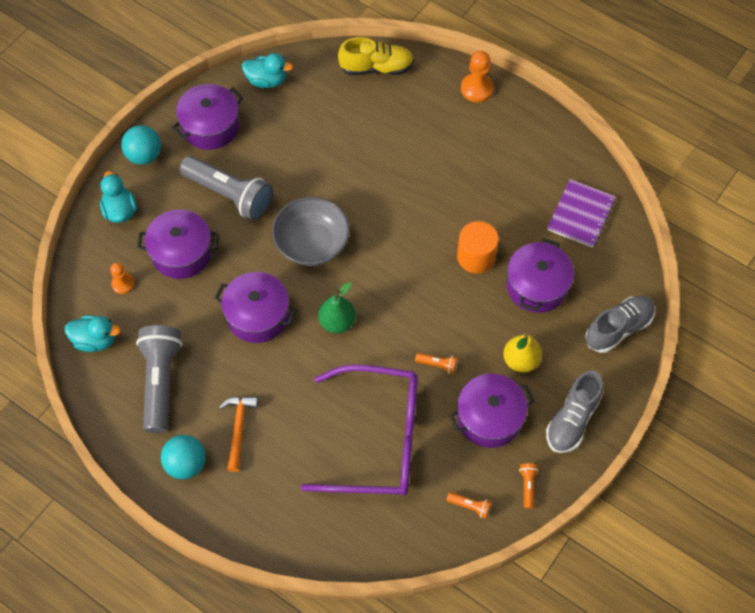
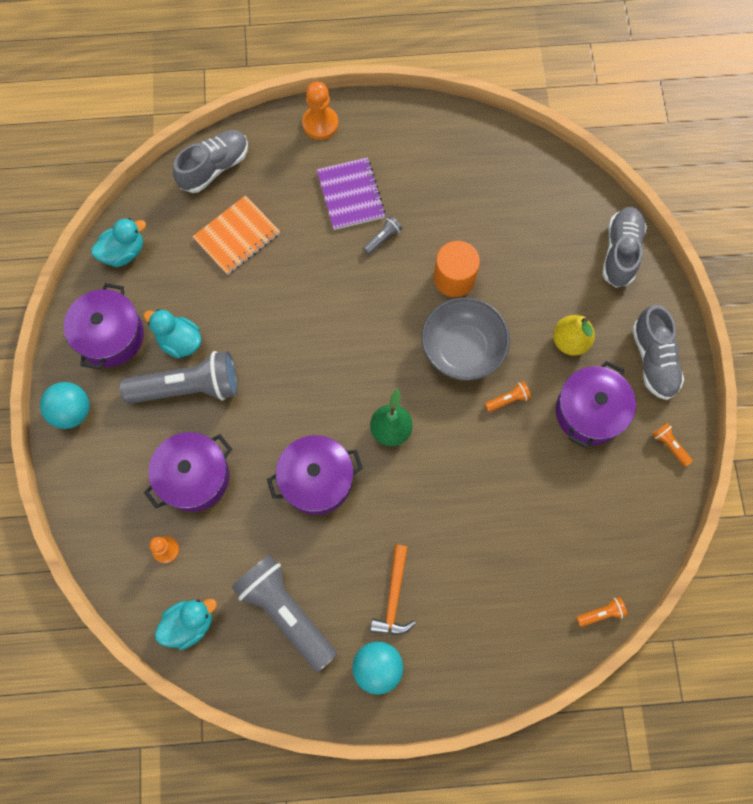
camera: 40 degrees left, 10 degrees up
turquoise duck [100,171,137,223] -> turquoise duck moved to [143,309,201,359]
orange hammer [219,397,258,472] -> orange hammer turned 135 degrees counterclockwise [370,545,416,635]
grey bowl [272,197,350,266] -> grey bowl moved to [422,297,510,380]
purple glasses [301,364,418,496] -> none
yellow shoe [338,37,414,75] -> grey shoe [173,130,248,193]
orange flashlight [447,492,492,519] -> orange flashlight moved to [576,597,628,627]
purple pot [507,238,574,313] -> none
purple notebook [547,179,616,248] -> purple notebook moved to [317,157,386,230]
none -> orange notebook [193,195,280,275]
none -> grey flashlight [363,216,402,254]

